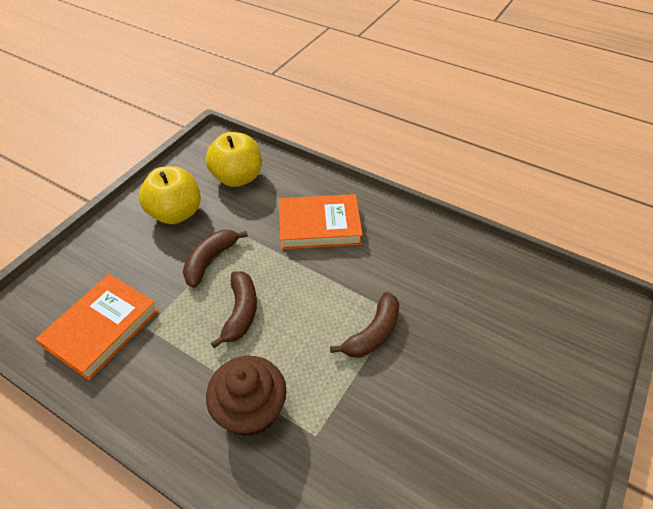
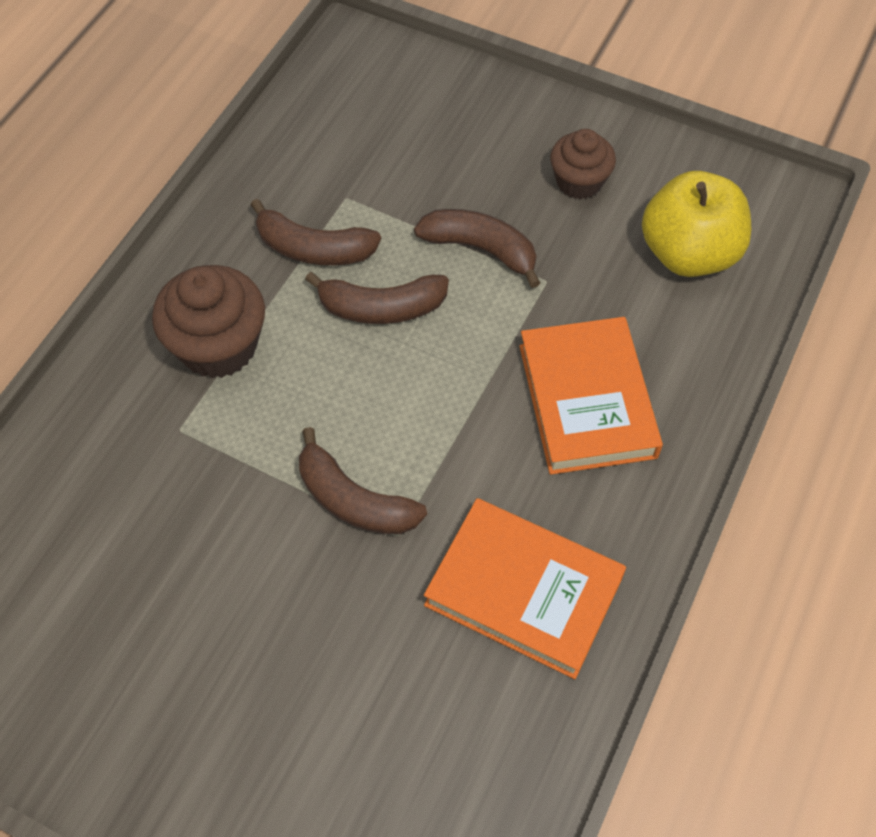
camera: 85 degrees right, 10 degrees up
orange book [36,274,159,381] -> orange book moved to [424,498,626,679]
yellow apple [139,166,201,224] -> brown cupcake [550,129,616,200]
none -> brown banana [251,199,381,265]

